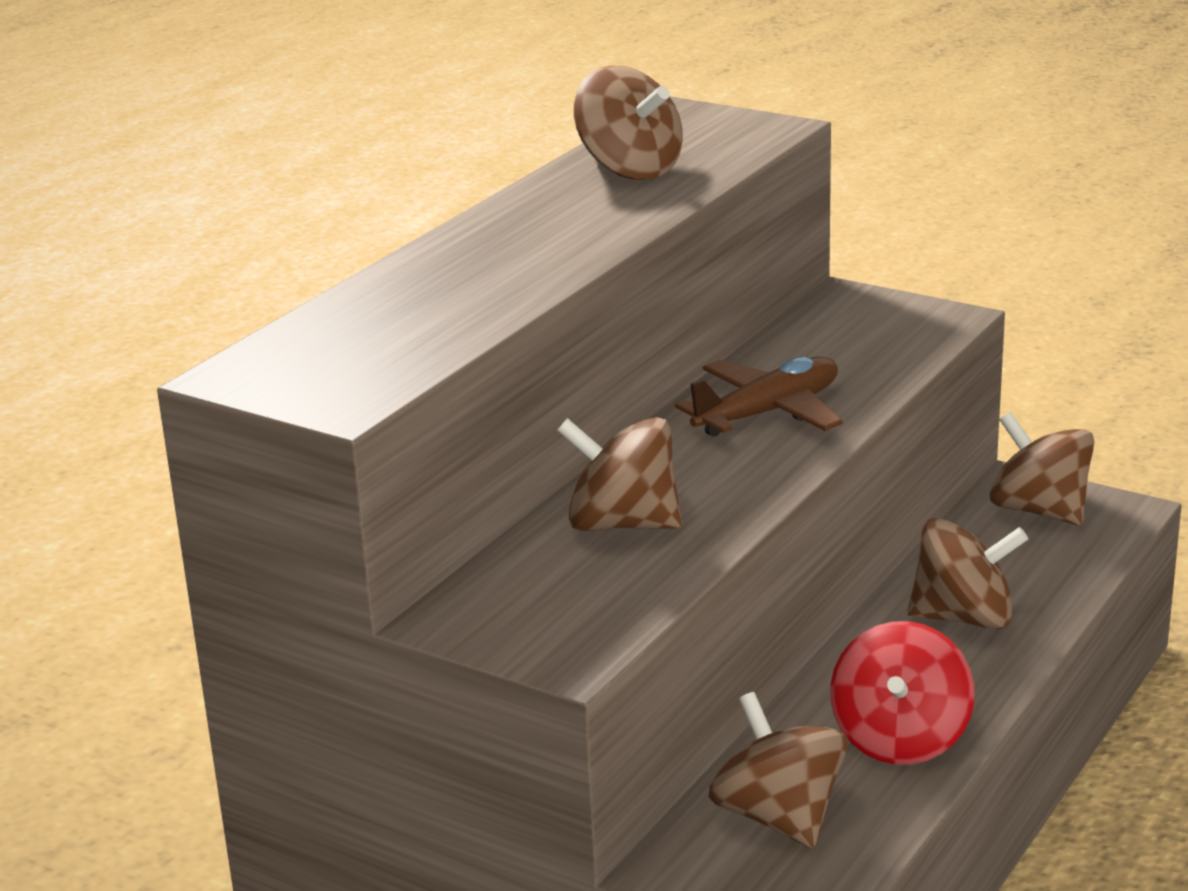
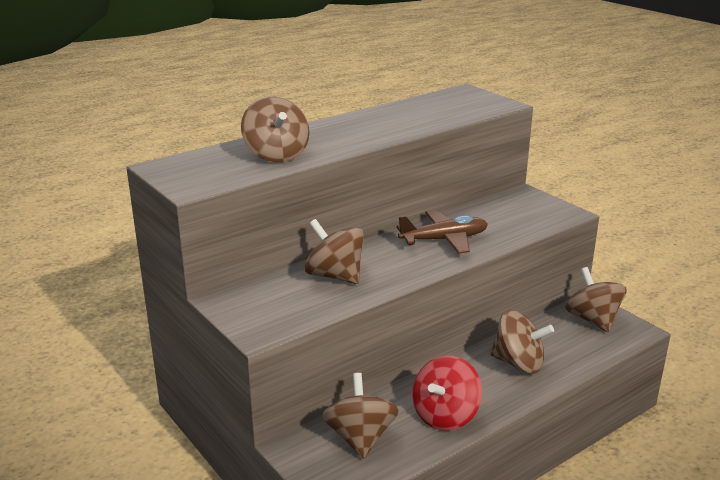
camera: 20 degrees right, 0 degrees up
brown spinning top [574,66,683,180] -> brown spinning top moved to [241,97,310,162]

